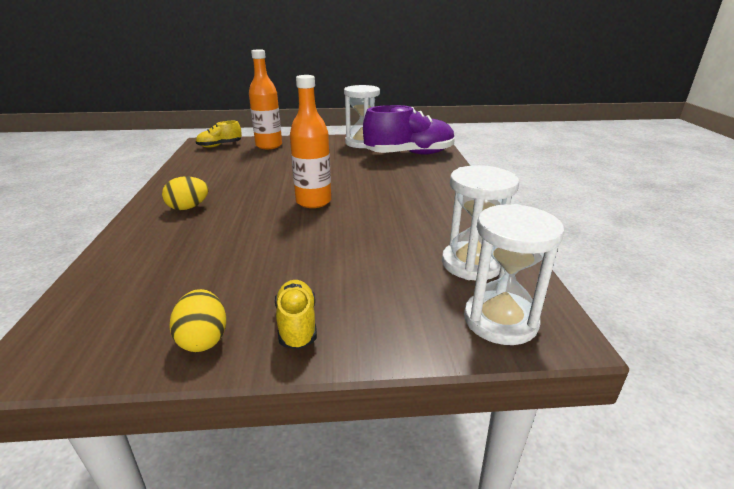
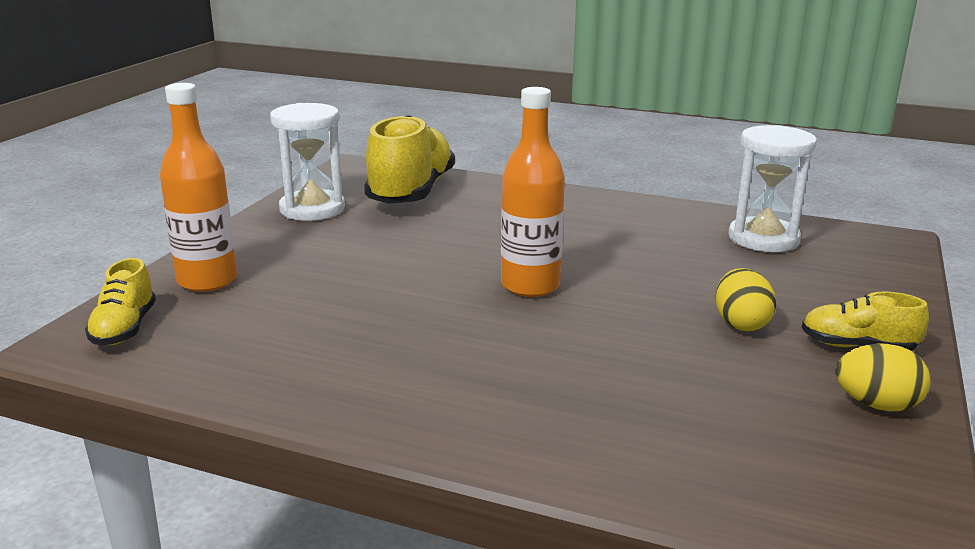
camera: 65 degrees left, 5 degrees down
yellow egg [162,176,209,210] -> yellow egg moved to [716,268,776,331]
purple shoe [363,105,455,155] -> yellow shoe [364,115,455,204]
white hourglass [464,204,564,345] -> none

